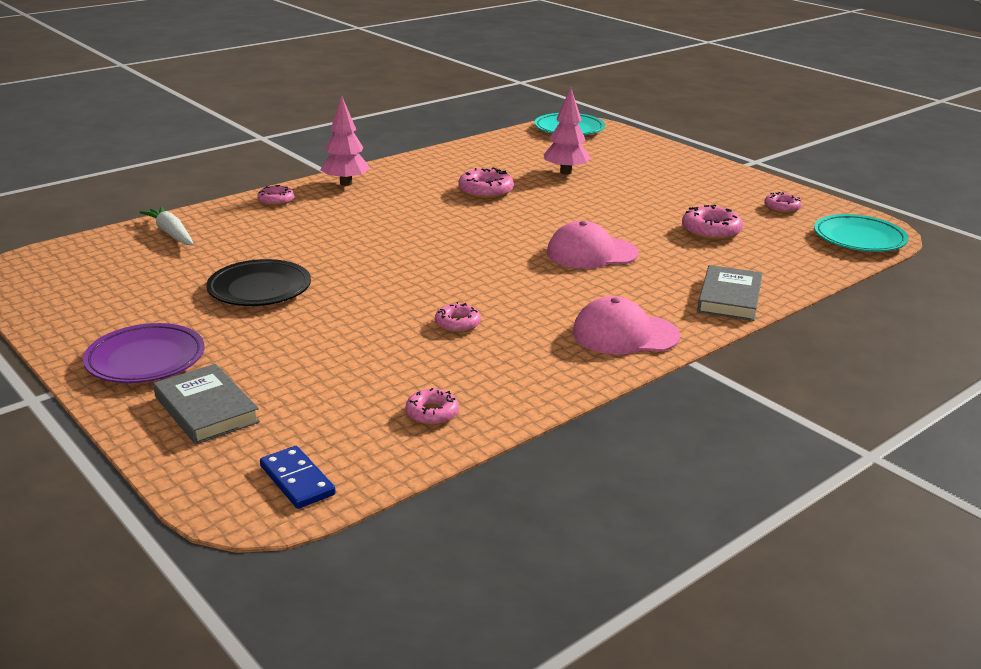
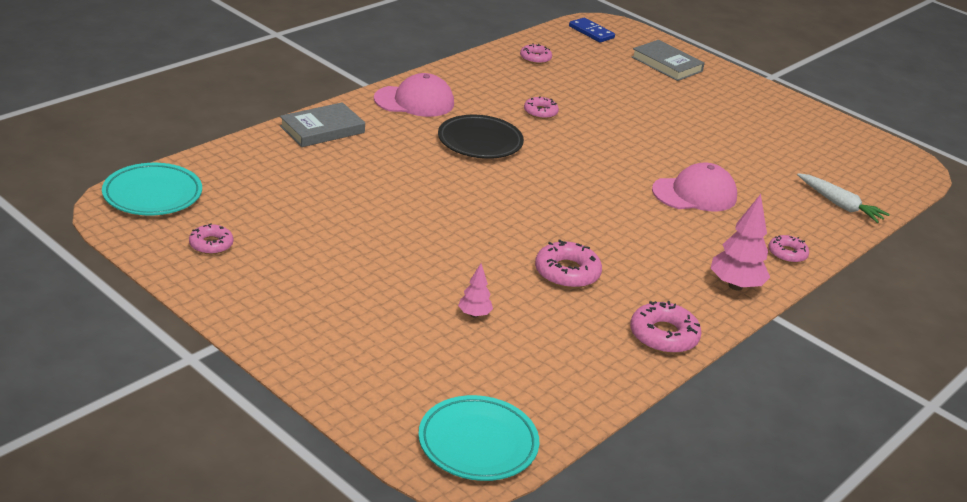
camera: 170 degrees right, 5 degrees up
purple plate [83,323,205,383] -> none
black plate [206,259,311,306] -> black plate moved to [438,115,524,159]
pink tree [543,87,591,175] -> pink tree [458,264,493,317], size x0.55
pink cap [547,221,639,269] -> pink cap moved to [652,163,737,212]
pink donut [682,205,743,240] -> pink donut moved to [630,301,702,354]
grey book [697,265,763,321] -> grey book turned 45 degrees clockwise [280,102,365,147]

